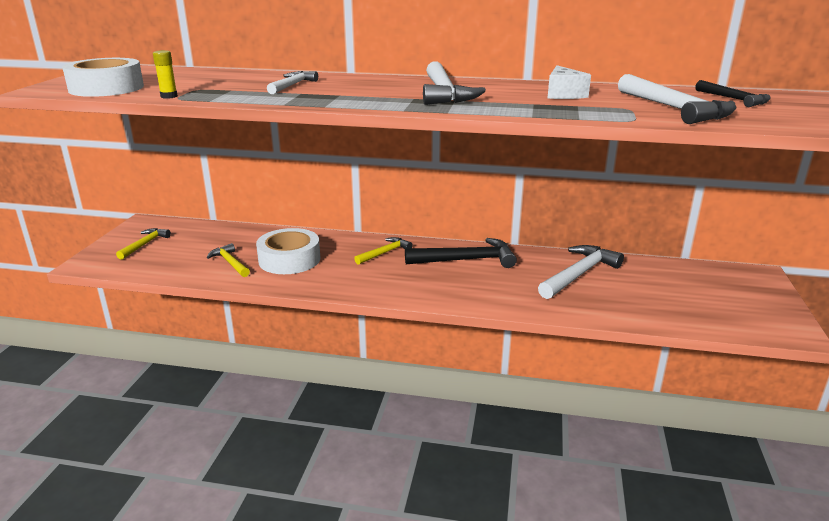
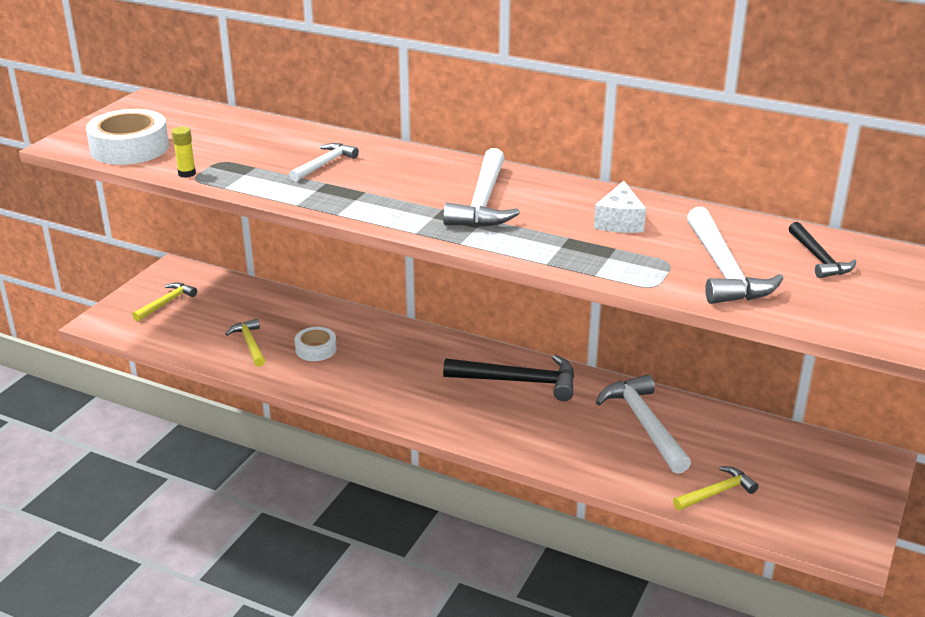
camera: 15 degrees right, 5 degrees up
white tape [256,228,320,274] -> white tape [294,327,337,361], size x0.57
yellow hammer [354,237,413,265] -> yellow hammer moved to [673,466,759,510]
white hammer [538,245,624,299] -> white hammer turned 75 degrees counterclockwise [596,375,691,474]

